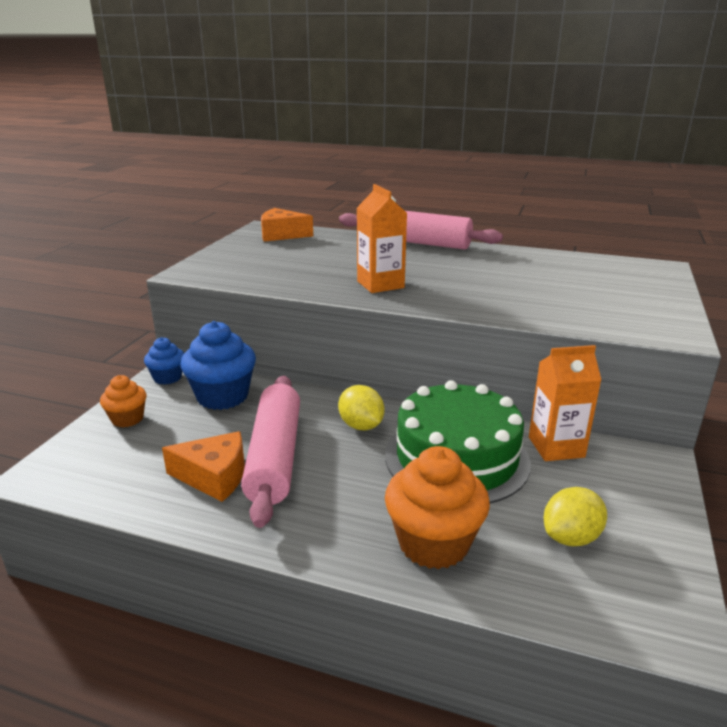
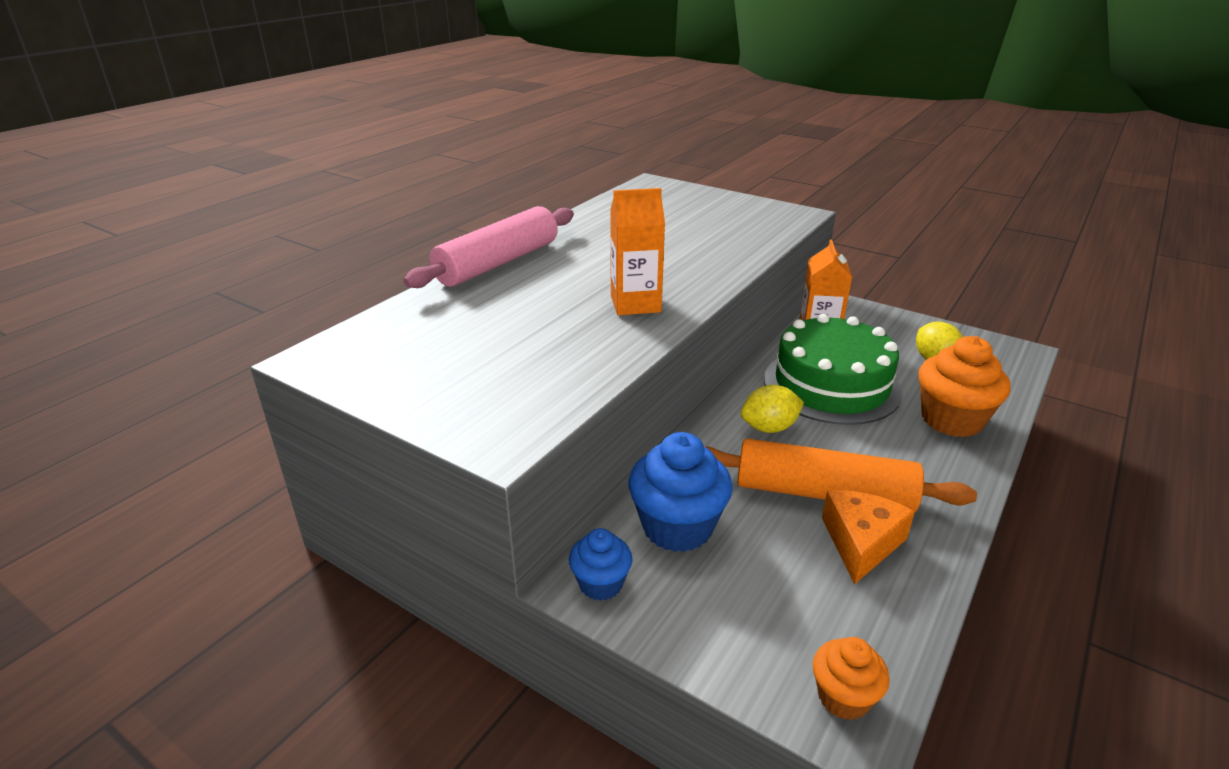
camera: 75 degrees left, 5 degrees up
orange cupcake [100,375,147,428] -> orange cupcake moved to [813,637,890,720]
pink rolling pin [241,376,300,528] -> orange rolling pin [705,438,977,512]
orange cheese [261,208,313,242] -> none

